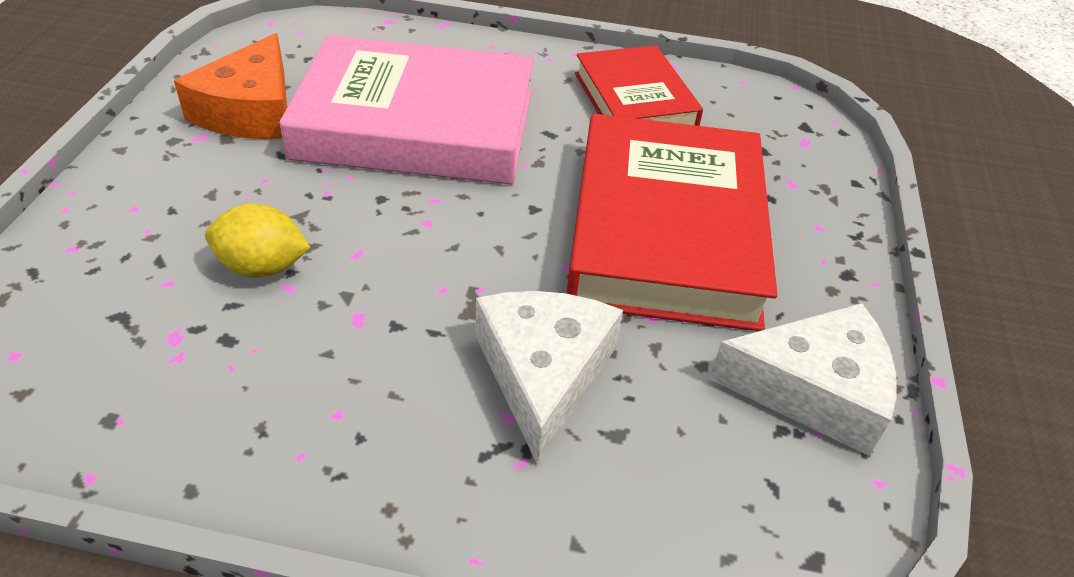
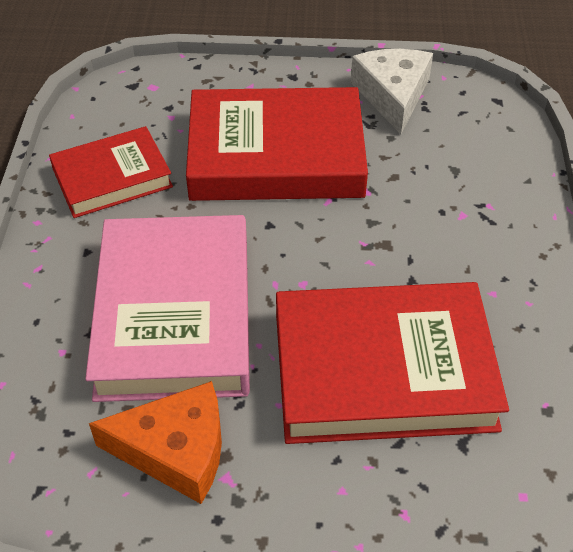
camera: 95 degrees left, 5 degrees up
yellow lemon [205,203,311,278] -> red book [276,282,509,444]
white cheese [476,291,623,465] -> none

